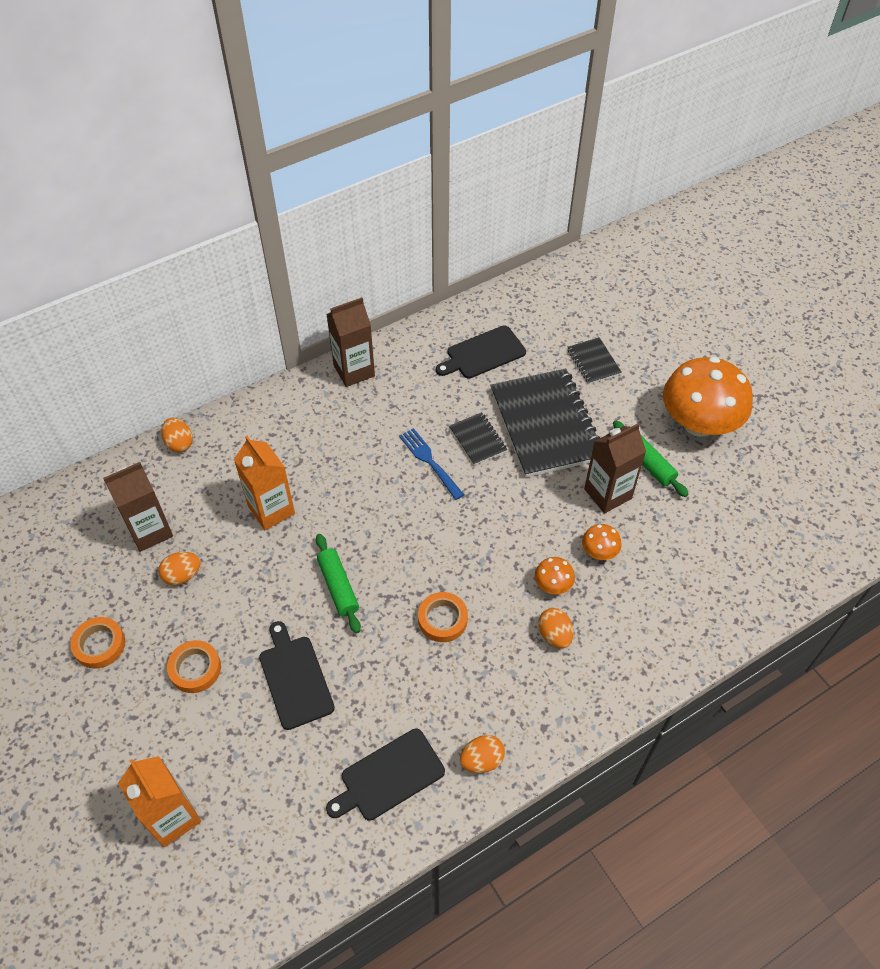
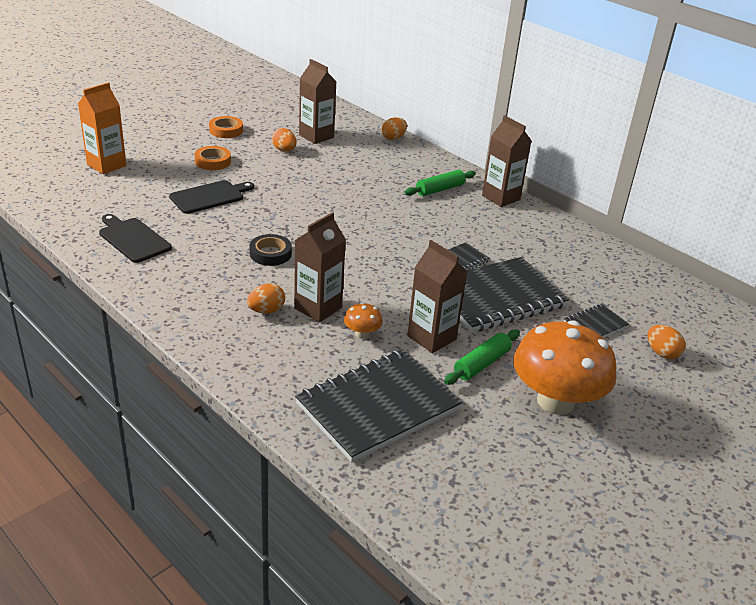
camera: 75 degrees right, 20 degrees down
orange carton [234,436,295,530] -> none
green rolling pin [316,534,361,633] -> green rolling pin moved to [404,170,476,196]
blue fork [399,428,464,500] -> none
orange tape [418,592,468,642] -> black tape [249,234,292,266]
black cutting board [436,326,526,379] -> none
orange egg [460,735,505,773] -> orange egg moved to [647,325,686,359]
orange mushroom [535,557,575,594] -> brown carton [294,212,346,322]
none -> black notebook [295,349,463,463]

